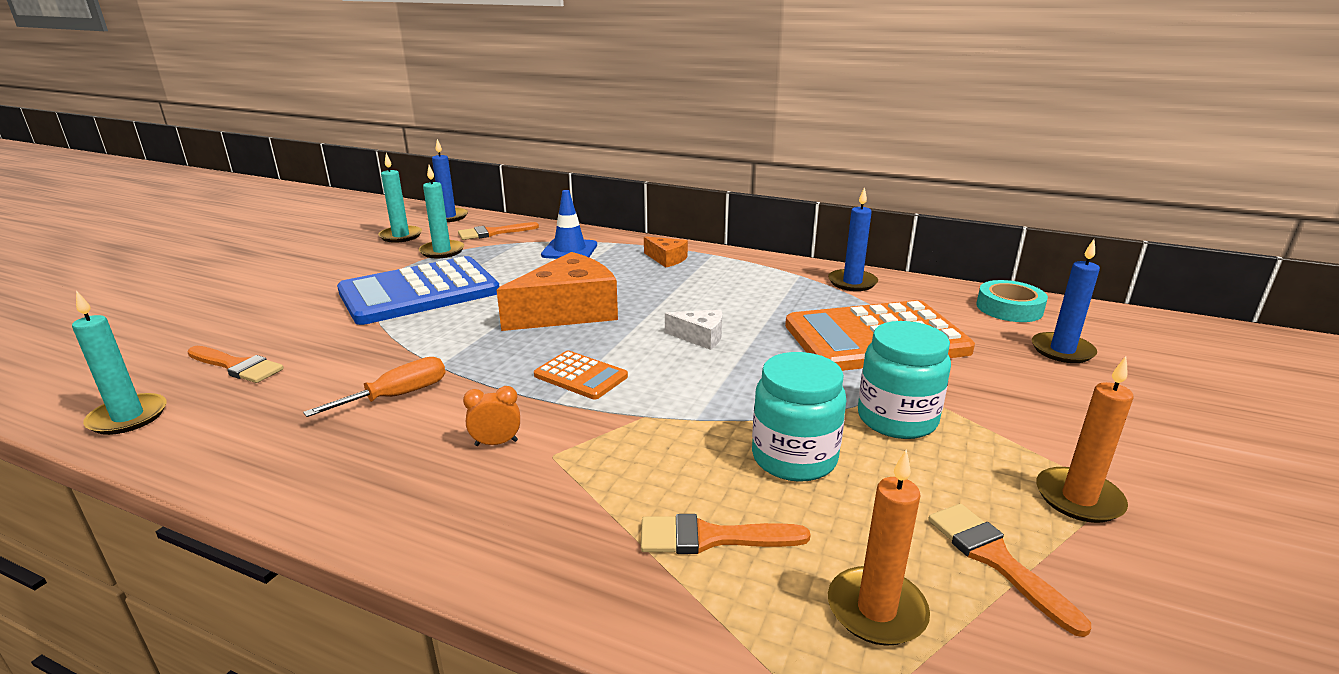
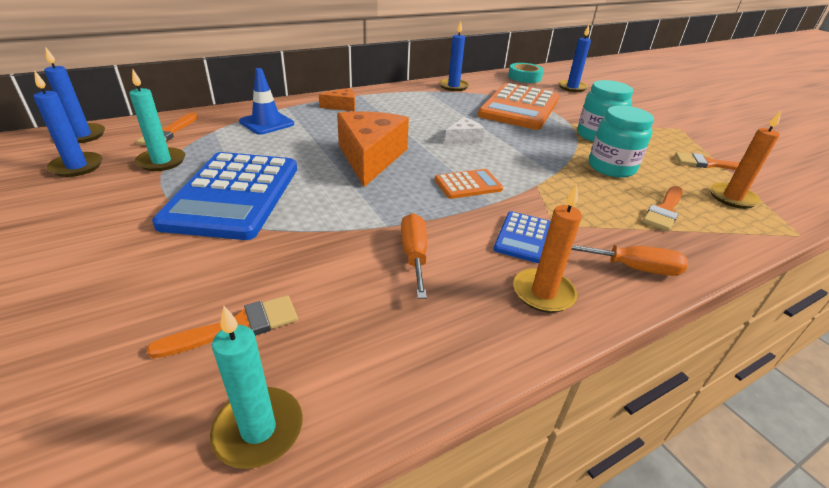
camera: 55 degrees left, 10 degrees up
turquoise candle [378,153,422,243] -> blue candle [33,70,103,177]
orange clock [463,386,520,446] -> blue calculator [494,211,551,263]
orange candle [1036,356,1133,523] -> orange candle moved to [513,184,582,313]
none -> orange screwdriver [571,245,688,276]

